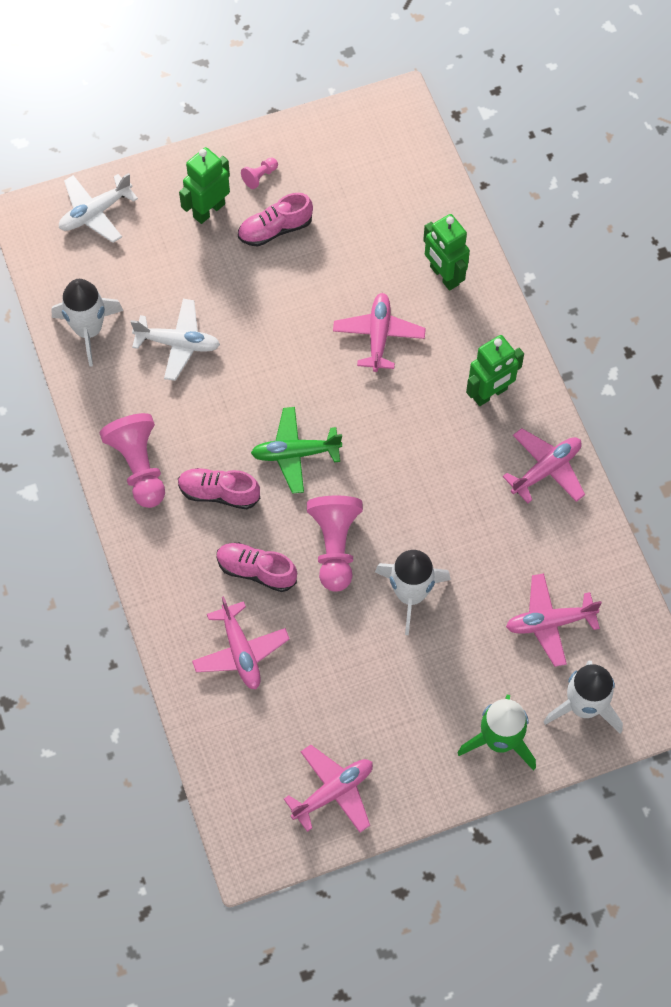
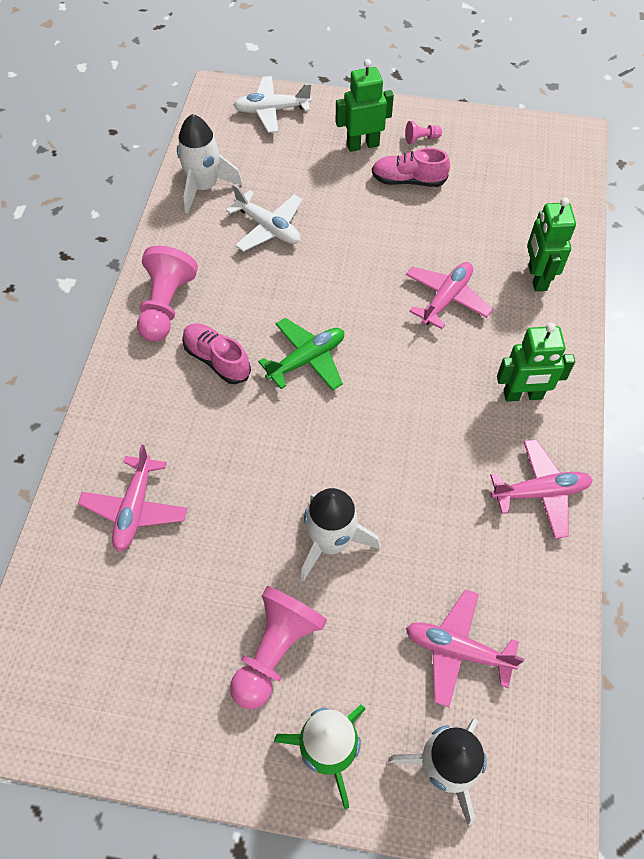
camera: 30 degrees right, 5 degrees down
pink shoe [216,543,297,592] -> none
green plane [251,407,342,494] -> green plane turned 120 degrees clockwise [258,318,344,391]
pink plane [284,745,373,833] -> none
pink pawn [307,496,363,591] -> pink pawn moved to [230,586,327,709]

